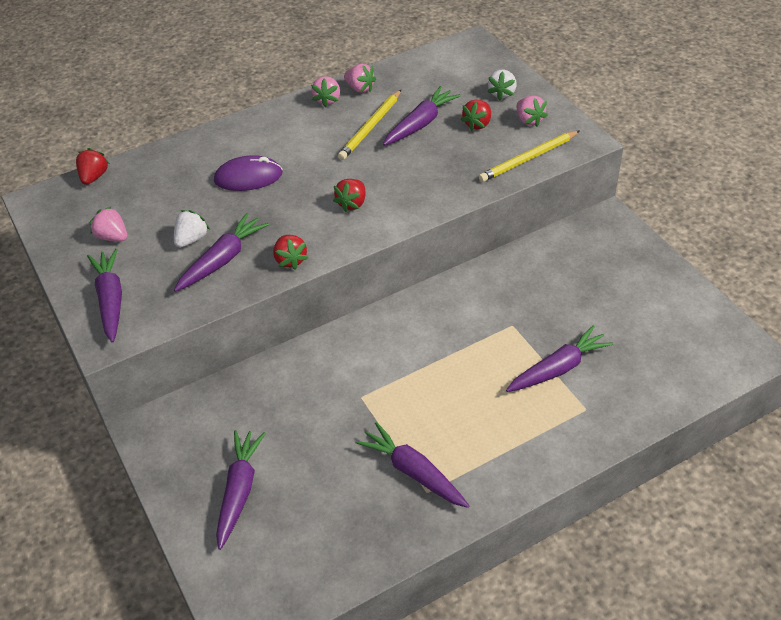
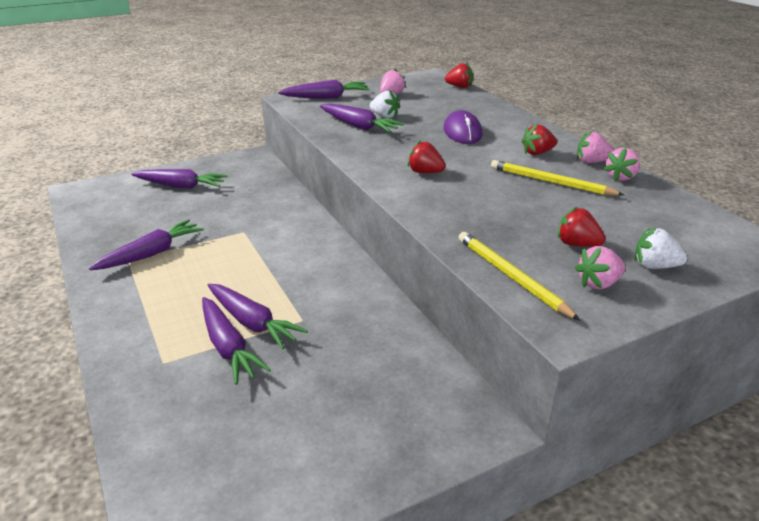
camera: 90 degrees right, 15 degrees down
red strawberry [273,235,308,270] -> red strawberry moved to [521,124,557,155]
purple carrot [383,86,461,146] -> purple carrot moved to [208,284,308,349]

